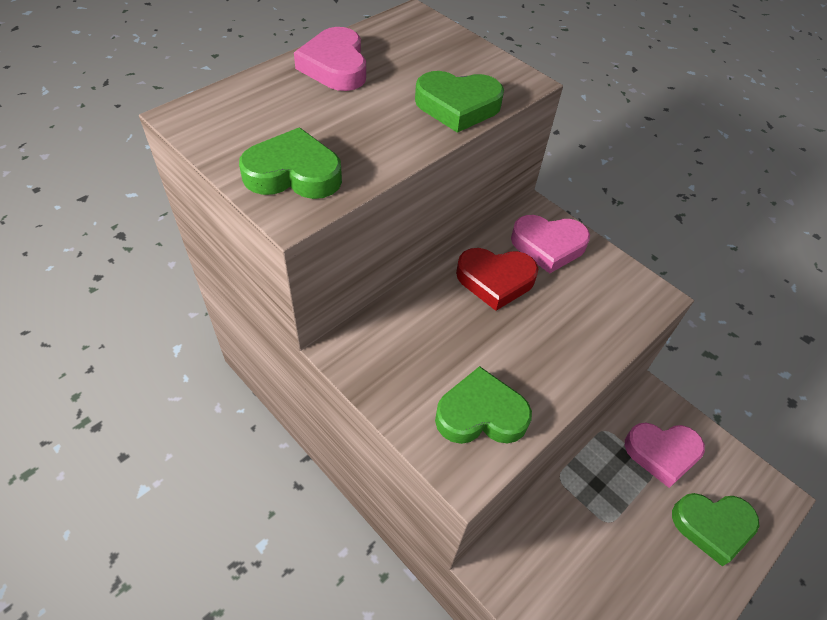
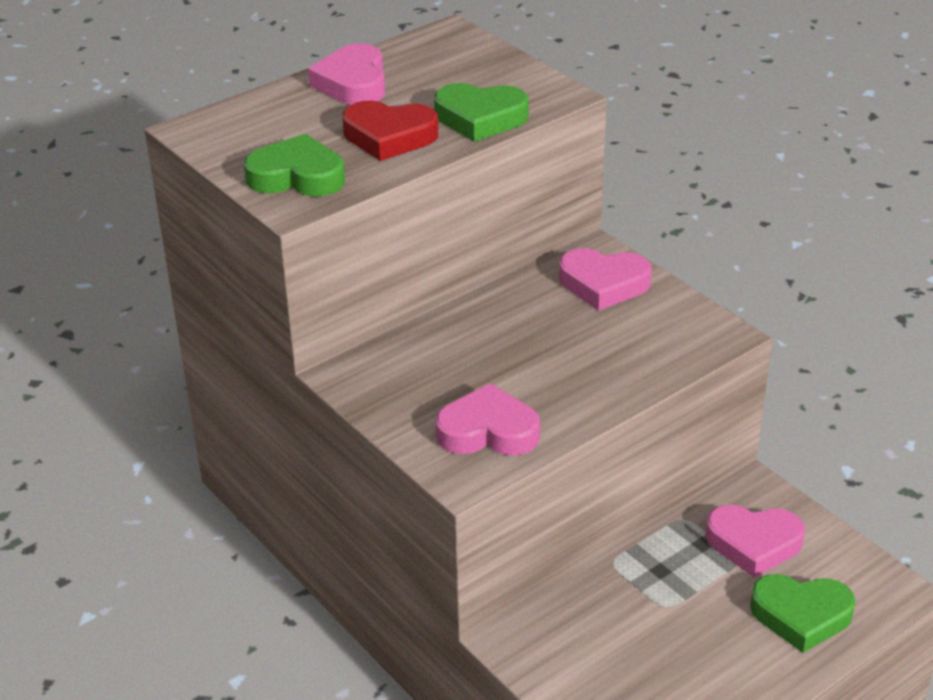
camera: 10 degrees right, 15 degrees down
green heart [435,366,532,444] -> pink heart [435,383,540,456]
red heart [456,248,538,311] -> red heart moved to [342,101,438,161]

